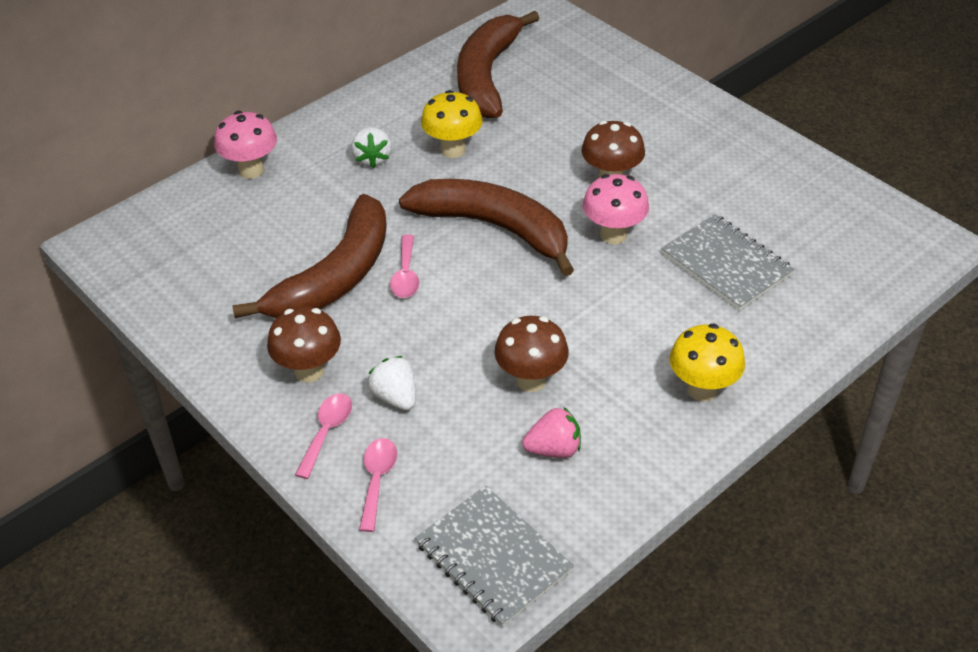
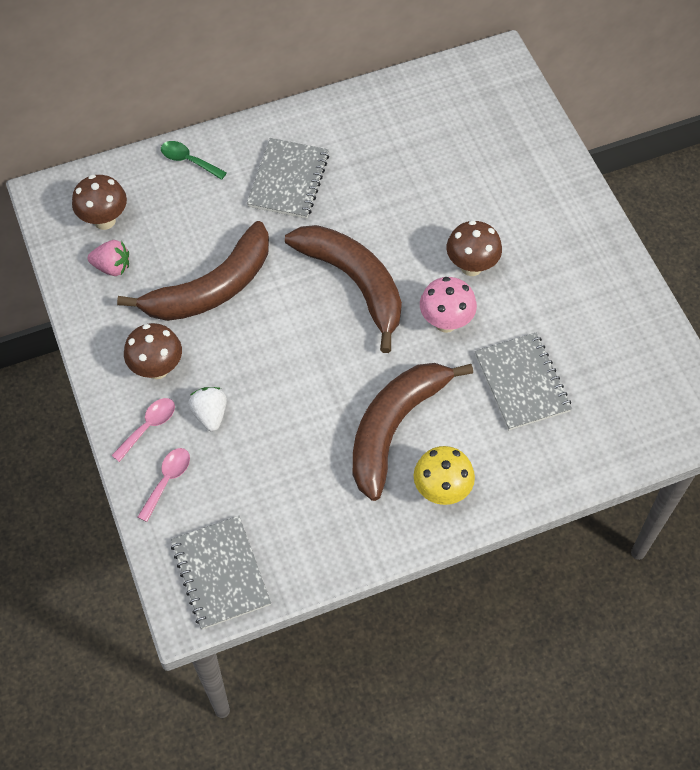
camera: 20 degrees right, 15 degrees up
pink mushroom [214,111,277,179] -> green spoon [161,141,227,180]
white strawberry [351,127,392,168] -> grey notebook [247,138,329,219]
pink spoon [390,235,419,298] -> none
yellow mushroom [421,90,483,158] -> none
brown banana [457,11,539,118] -> brown banana moved to [353,363,473,501]
brown mushroom [494,316,569,392] -> brown mushroom moved to [72,175,127,230]
pink strawberry [522,407,581,458] -> pink strawberry moved to [88,240,129,276]

